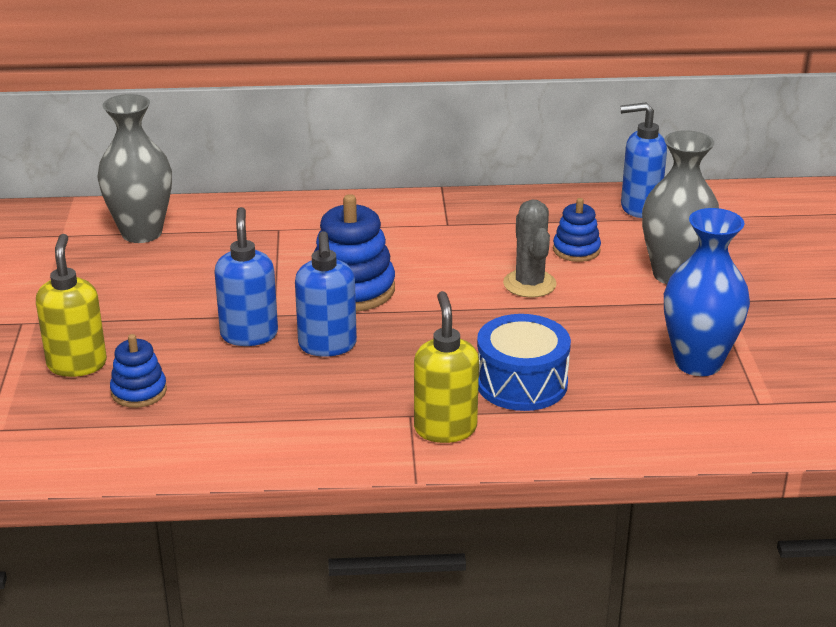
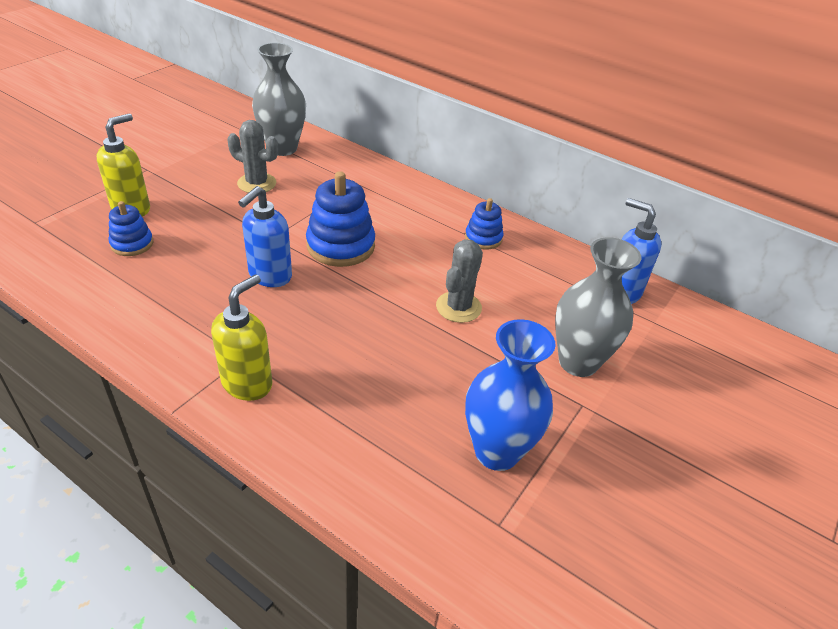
camera: 35 degrees right, 10 degrees up
blue soap dispenser [214,207,278,346] -> none
blue drum [477,314,571,411] -> none
blue stacking toy [553,198,601,262] -> blue stacking toy moved to [465,198,504,250]
none -> grey cactus [228,120,278,193]

